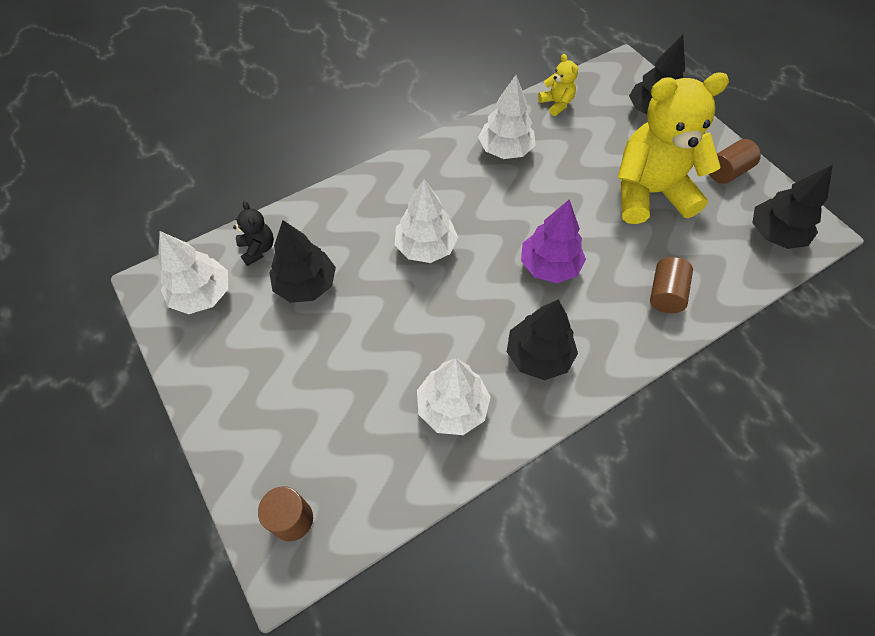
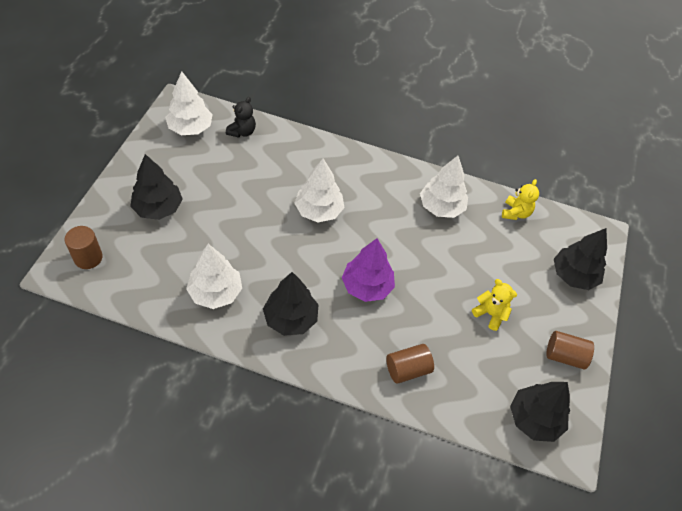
camera: 45 degrees right, 5 degrees down
black tree [269,220,336,303] -> black tree moved to [130,154,183,220]
yellow teddy bear [617,73,729,224] -> yellow teddy bear [472,279,517,331], size x0.42

